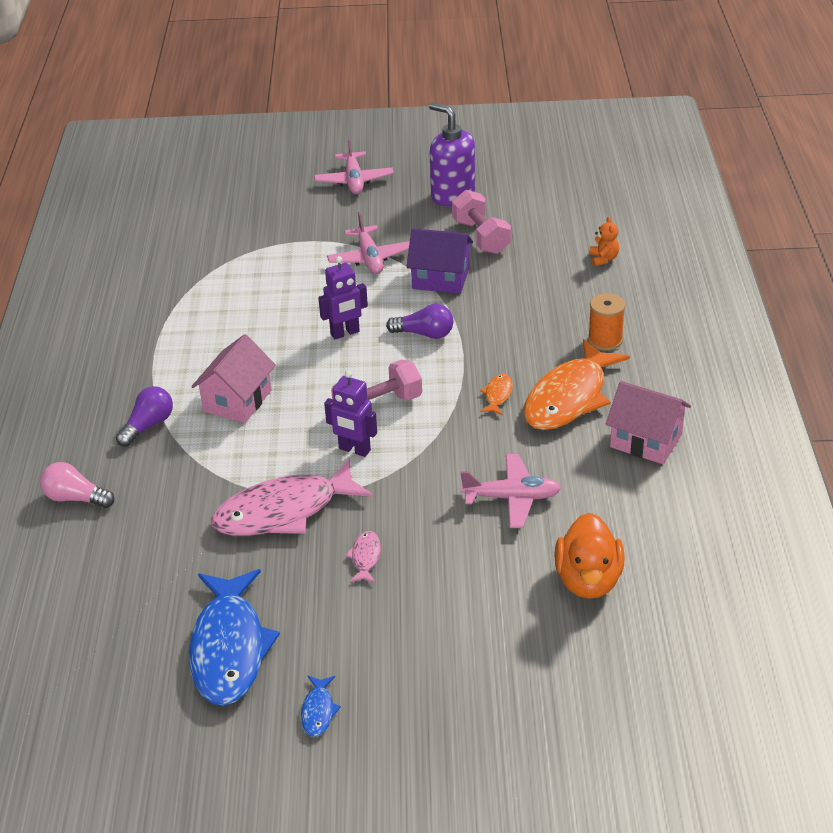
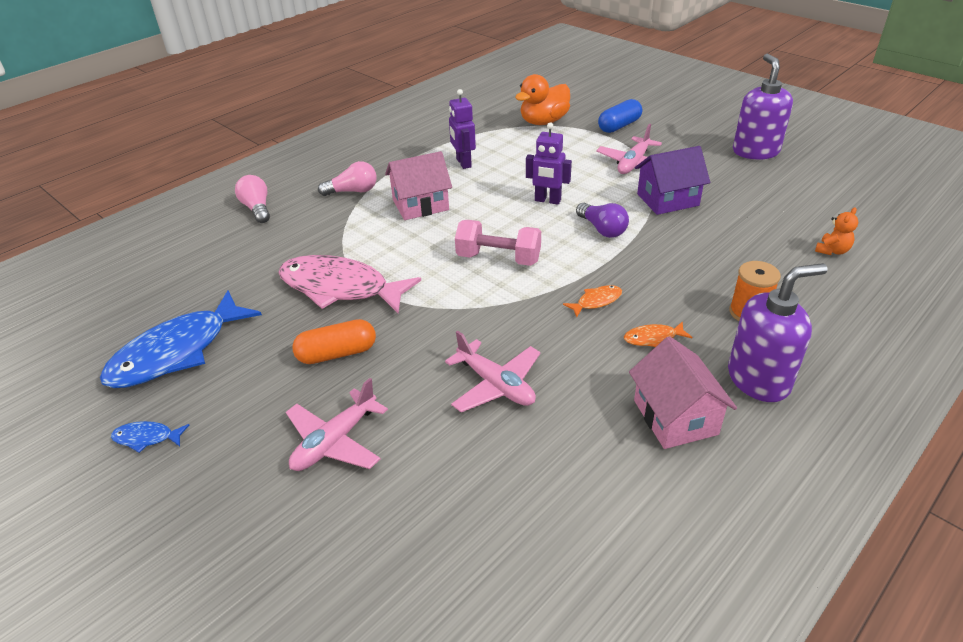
camera: 45 degrees right, 0 degrees up
purple light bulb [116,386,173,447] -> pink light bulb [318,161,377,196]
blue fish [301,676,341,737] -> blue fish turned 45 degrees clockwise [111,421,189,453]
pink plane [314,137,394,194] -> pink plane moved to [286,378,388,471]
purple robot [324,370,377,457] -> purple robot moved to [449,89,476,169]
pink fish [345,531,381,583] -> orange capsule [292,319,376,364]
purple house [407,228,473,294] -> purple house turned 75 degrees counterclockwise [635,146,710,215]
pink dumbbell [452,190,511,254] -> none
orange fish [523,339,630,430] -> orange fish [624,321,692,347], size x0.42
orange duck [554,513,625,599] -> orange duck moved to [515,74,570,125]
none -> blue capsule [598,99,642,133]
none -> purple soap dispenser [728,263,828,402]

